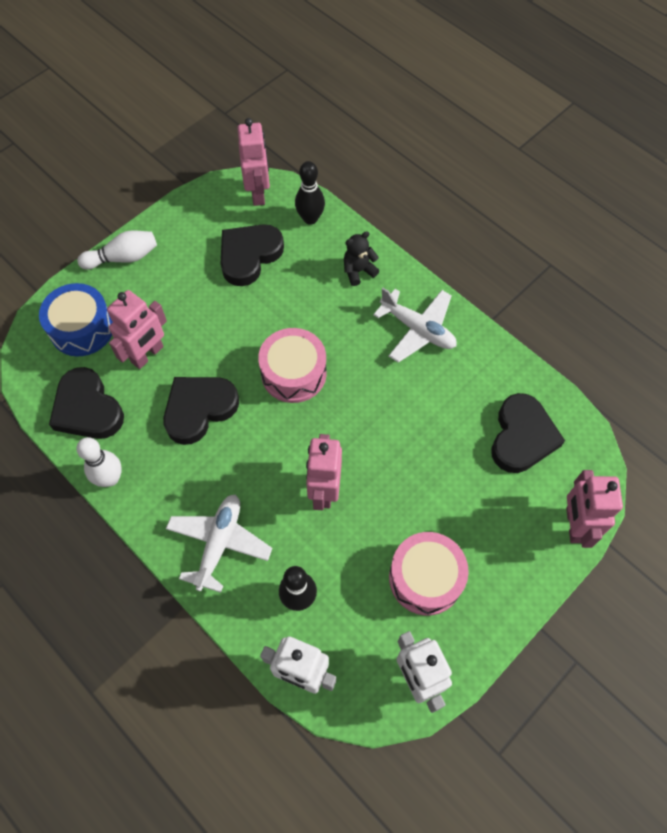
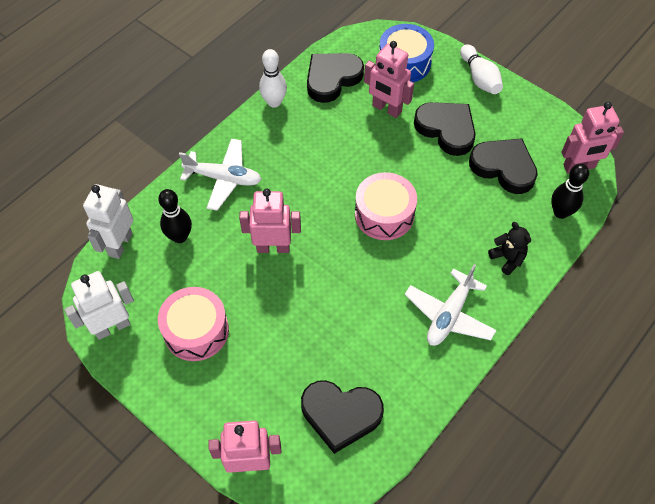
camera: 85 degrees right, 5 degrees down
black heart [163,377,239,445] -> black heart moved to [414,102,476,156]

